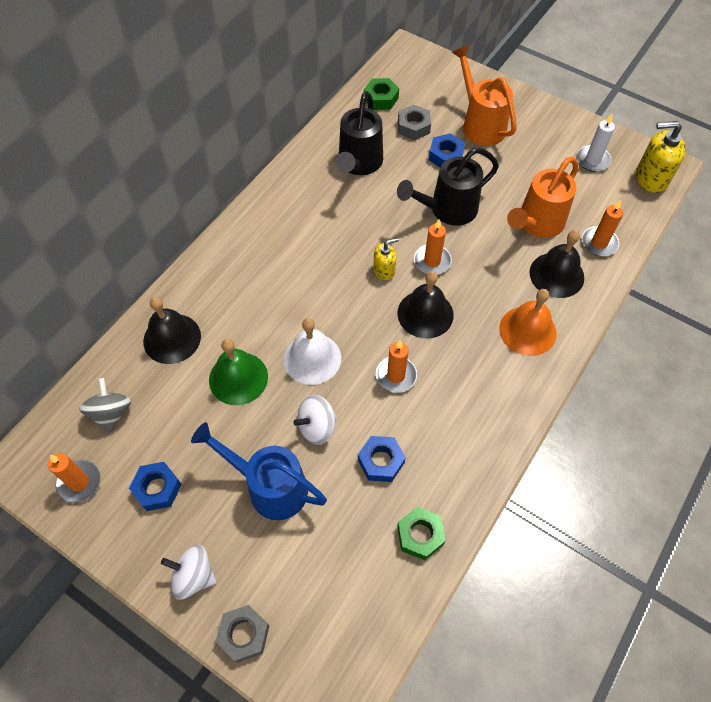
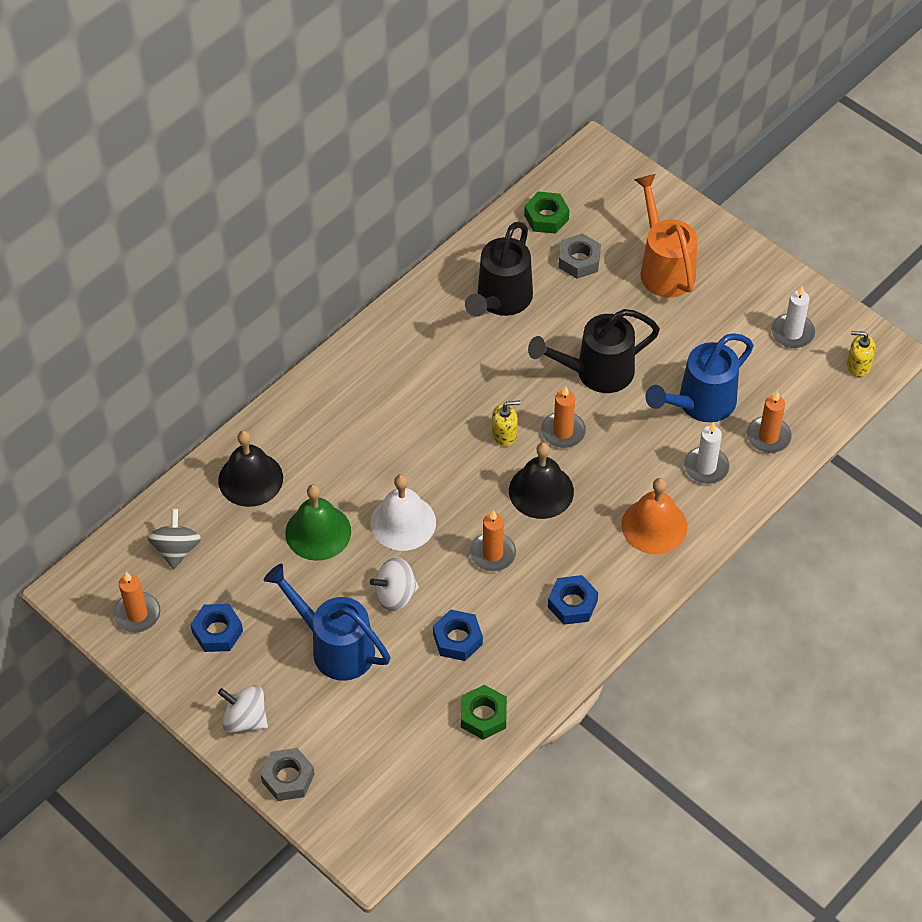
camera: 10 degrees right, 5 degrees down
blue nut [429,133,465,167] -> blue nut moved to [548,575,598,625]
orange watering can [507,157,579,238] -> blue watering can [646,333,753,422]
black bell [529,230,584,298] -> white candle [684,422,729,484]
yellow soap dispenser [636,121,686,193] -> yellow soap dispenser [847,331,875,377], size x0.59

